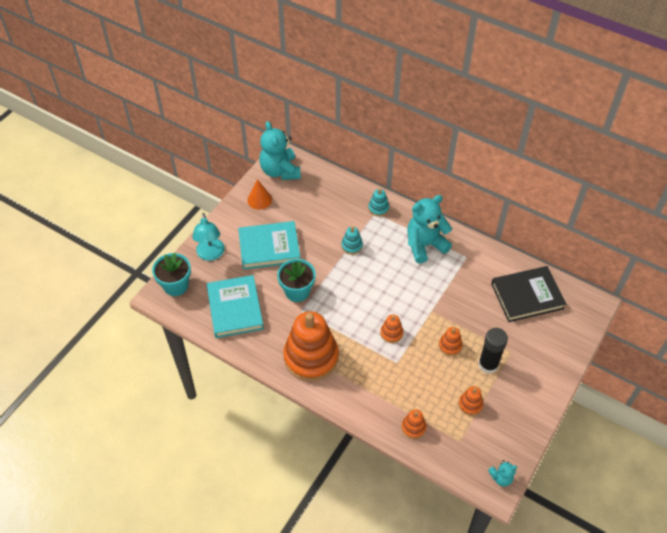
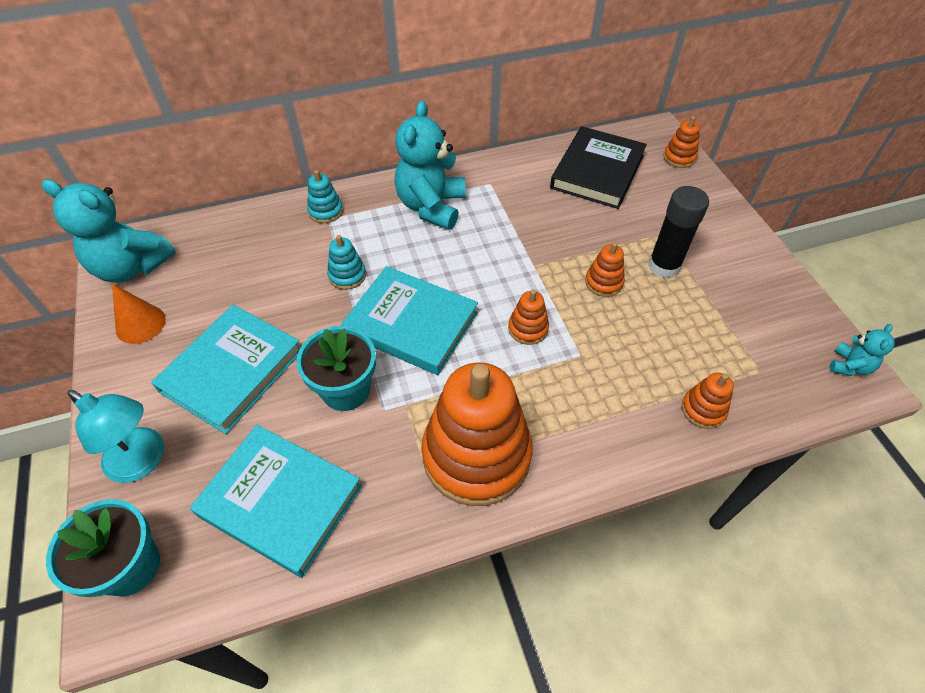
camera: 50 degrees left, 0 degrees up
orange stacking toy [459,386,483,416] -> orange stacking toy moved to [663,116,700,168]
none -> turquoise book [341,266,478,375]

